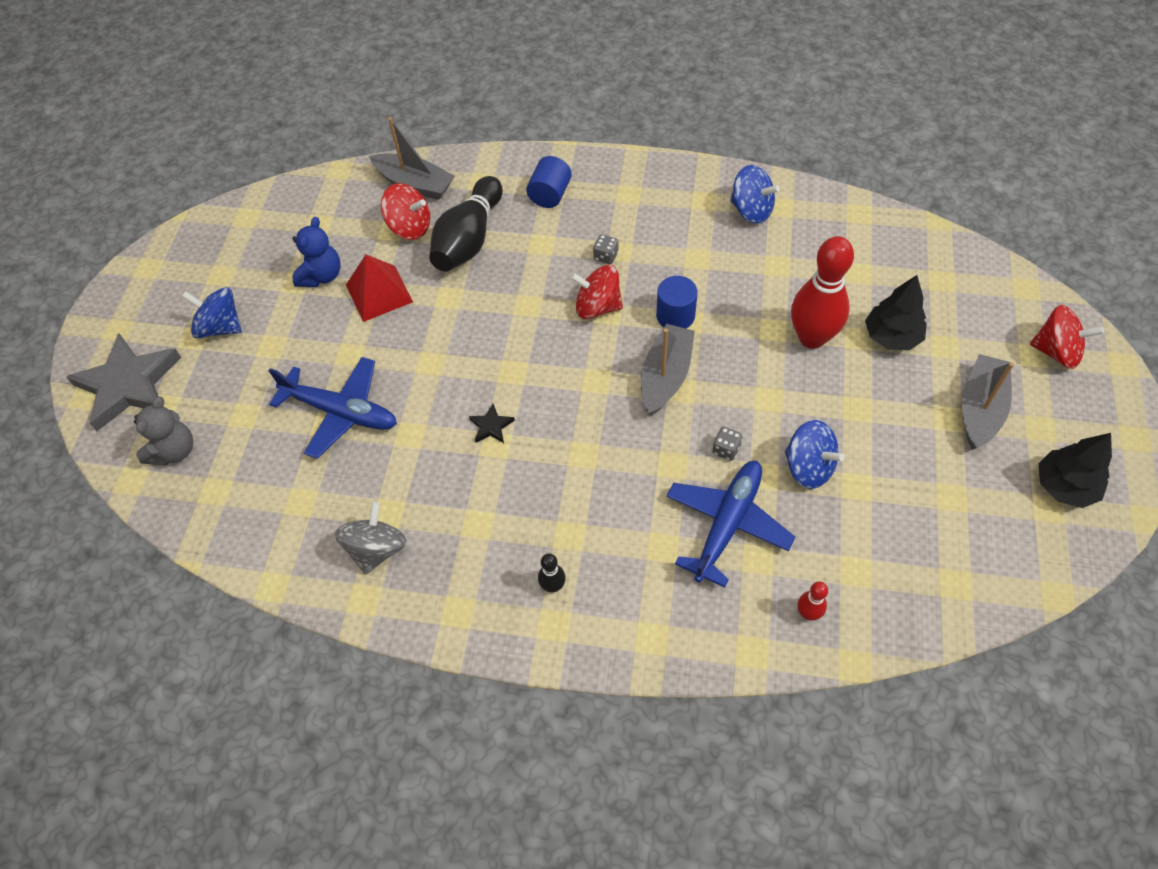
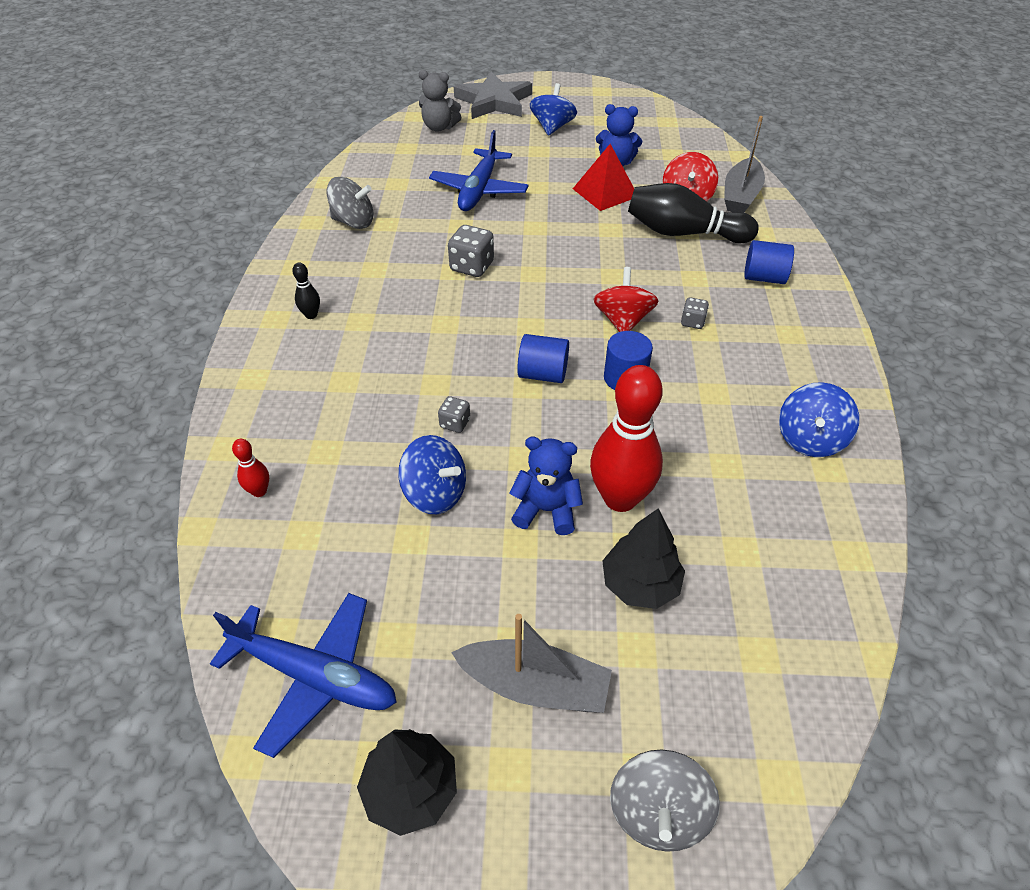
camera: 80 degrees right, 10 degrees down
black star [469,404,515,443] -> grey dice [448,225,494,277]
grey boat [641,324,695,415] -> blue cylinder [517,334,569,383]
blue plane [666,461,795,588] -> blue plane moved to [210,593,397,758]
blue spinning top [785,420,845,489] -> blue spinning top turned 90 degrees counterclockwise [398,435,466,514]
red spinning top [1030,305,1104,369] -> grey spinning top [610,749,720,852]
none -> blue teddy bear [509,437,583,535]

